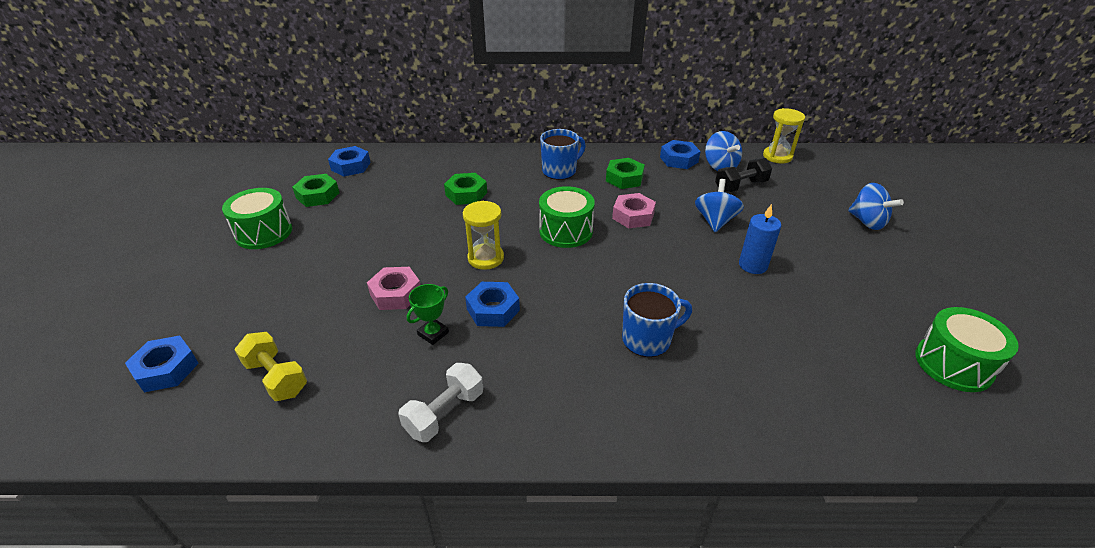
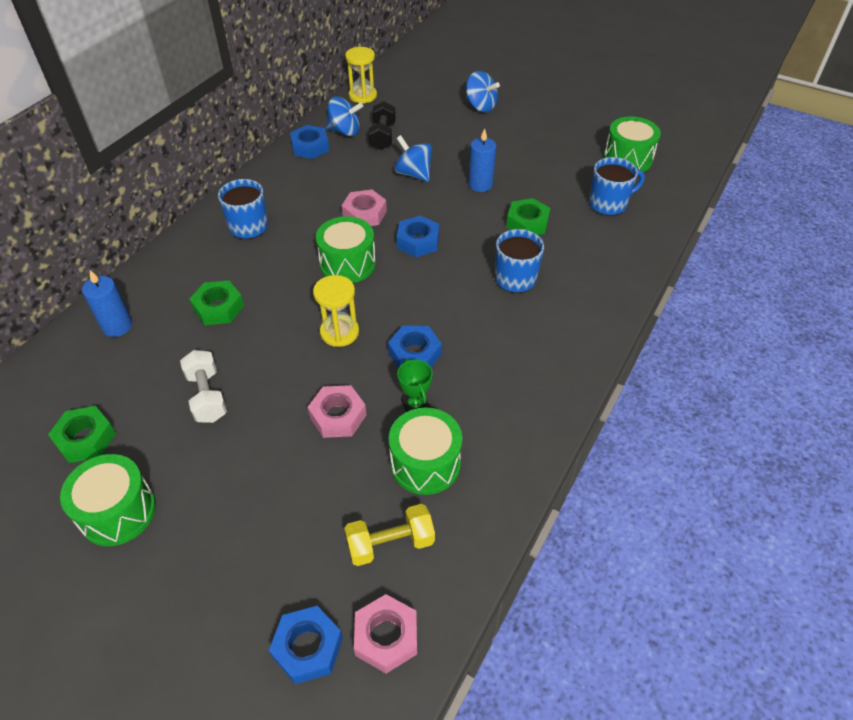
camera: 60 degrees left, 10 degrees up
blue nut [328,146,371,177] -> blue nut moved to [397,215,439,257]
white dumbbell [398,363,483,442] -> white dumbbell moved to [180,350,227,423]
green nut [606,158,645,189] -> green nut moved to [506,198,550,235]
blue spinning top [848,183,904,230] -> blue spinning top turned 45 degrees clockwise [466,71,500,112]
none -> blue candle [82,270,132,337]
none -> pink nut [354,594,417,674]
none -> green drum [389,408,462,495]
none -> blue mug [589,157,645,216]

